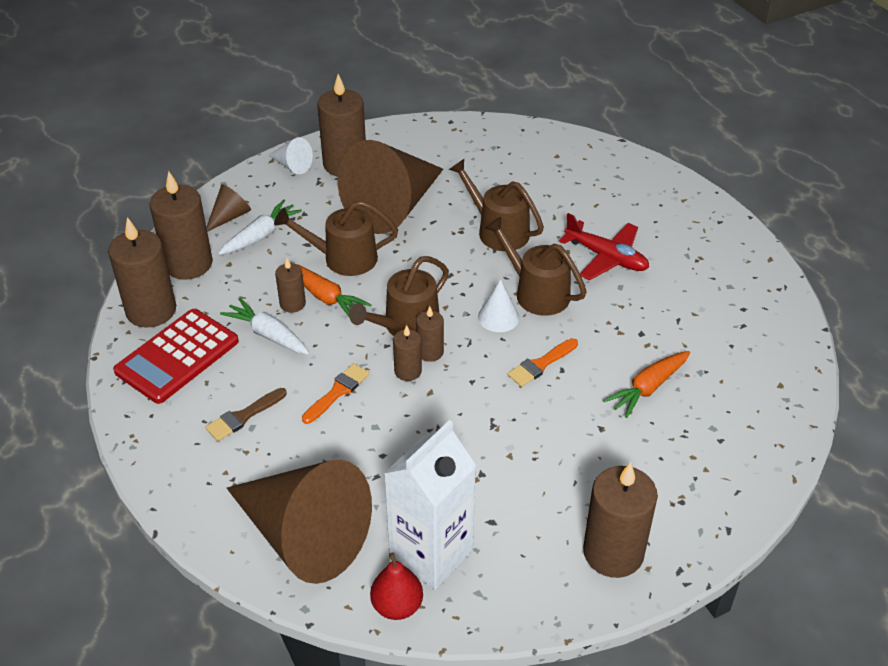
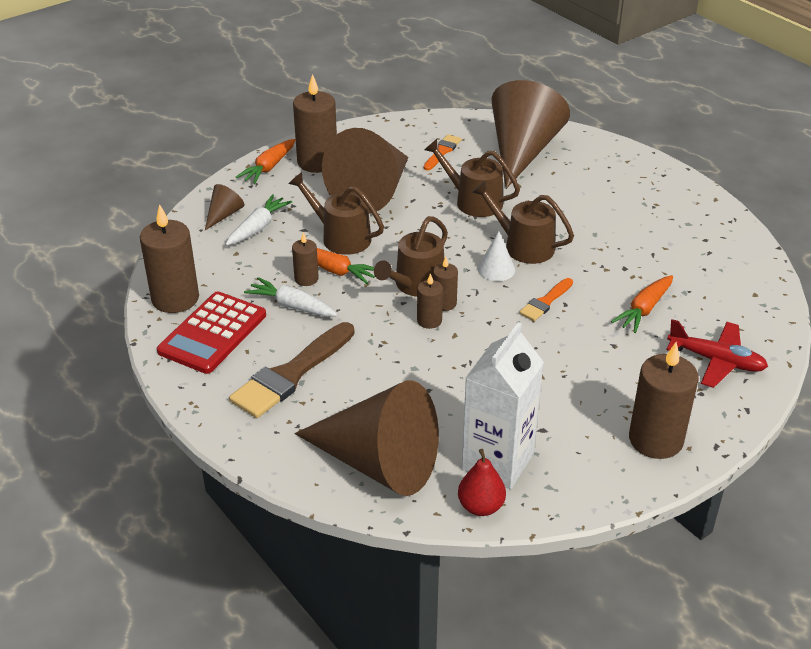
camera: 10 degrees left, 5 degrees down
brown candle [149,171,213,279] -> none
brown brush [205,388,287,441] -> brown brush [229,322,355,418], size x1.91
white cone [268,137,313,174] -> orange carrot [236,139,295,184]
brown watering can [274,200,398,276] -> brown watering can turned 45 degrees clockwise [288,172,384,255]
orange brush [302,363,369,424] -> orange brush moved to [424,134,462,171]
red plane [559,213,649,280] -> red plane moved to [666,319,768,388]
none -> brown cone [492,80,570,189]

